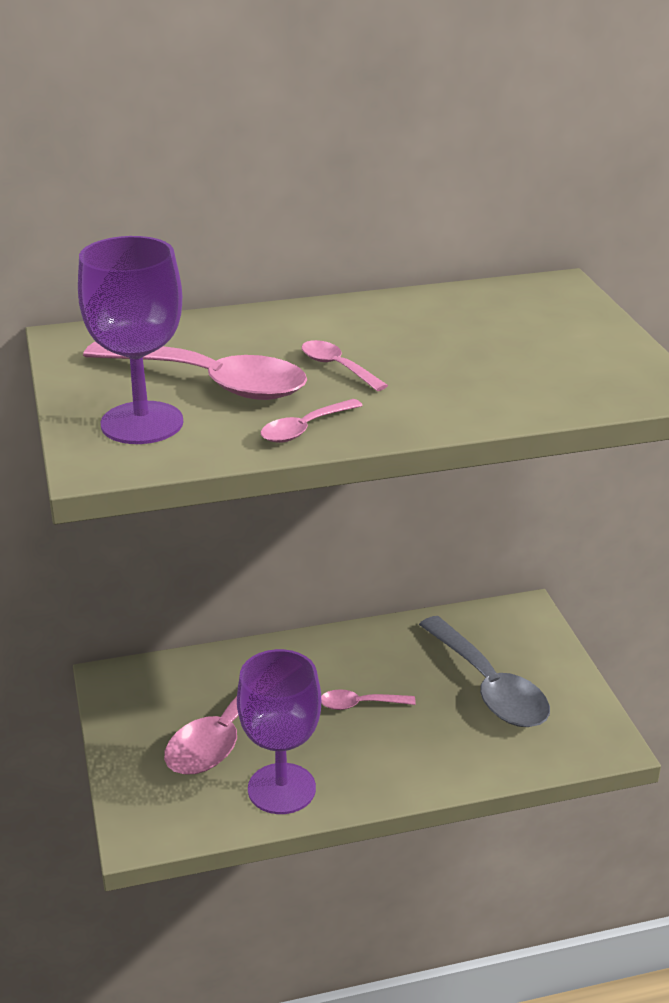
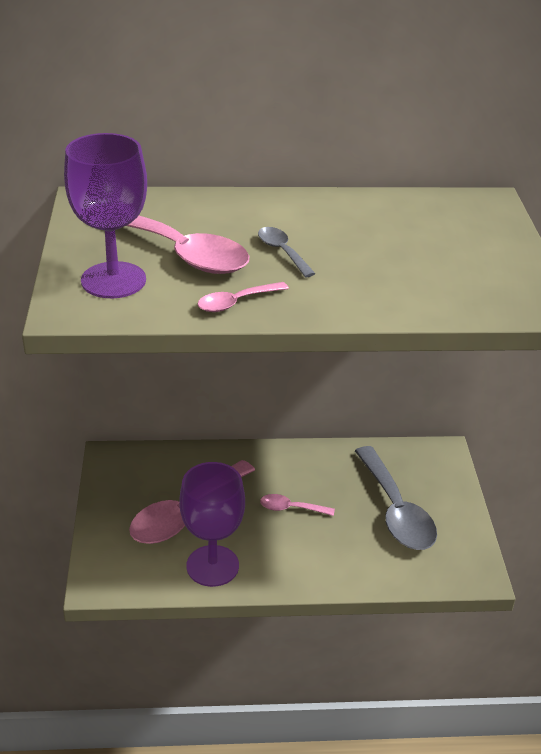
camera: 10 degrees right, 5 degrees up
pink spoon [302,340,388,391] -> grey spoon [258,227,316,277]

